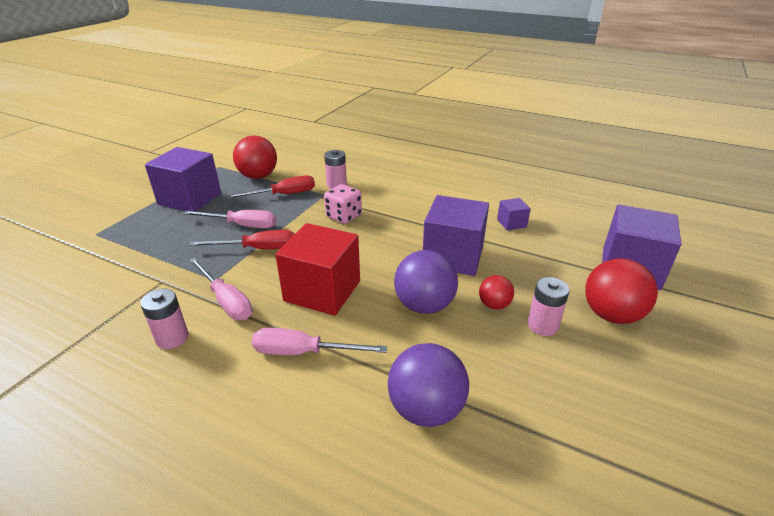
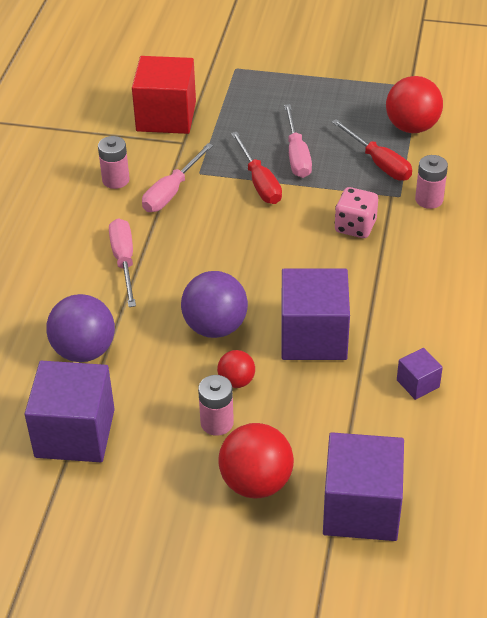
camera: 75 degrees right, 10 degrees up
purple cube [145,147,221,212] -> purple cube moved to [25,361,115,462]
red cube [275,223,360,316] -> red cube moved to [132,56,196,134]

